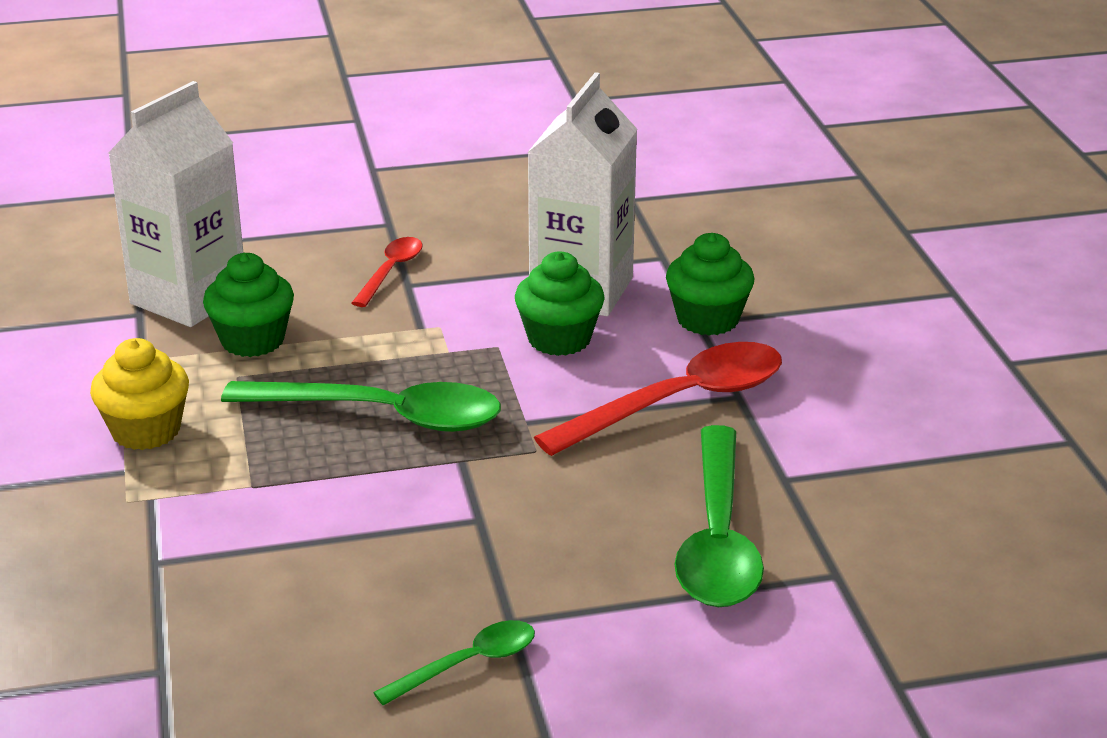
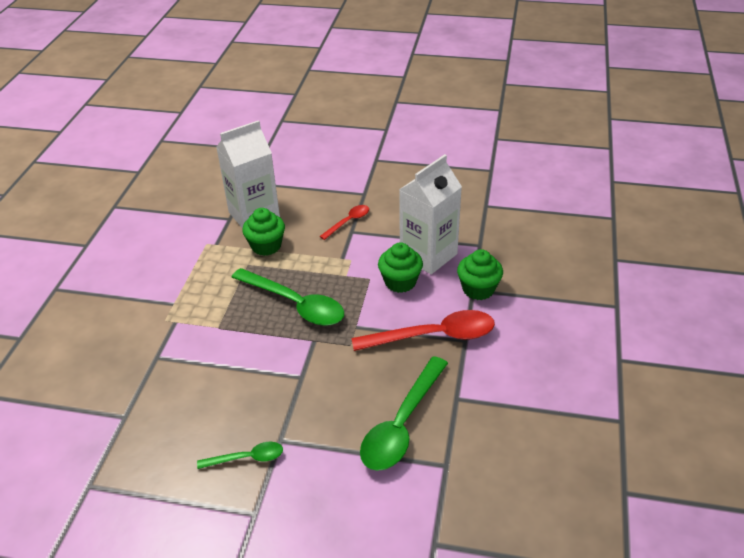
camera: 25 degrees right, 10 degrees up
yellow cupcake [90,338,189,450] -> none

